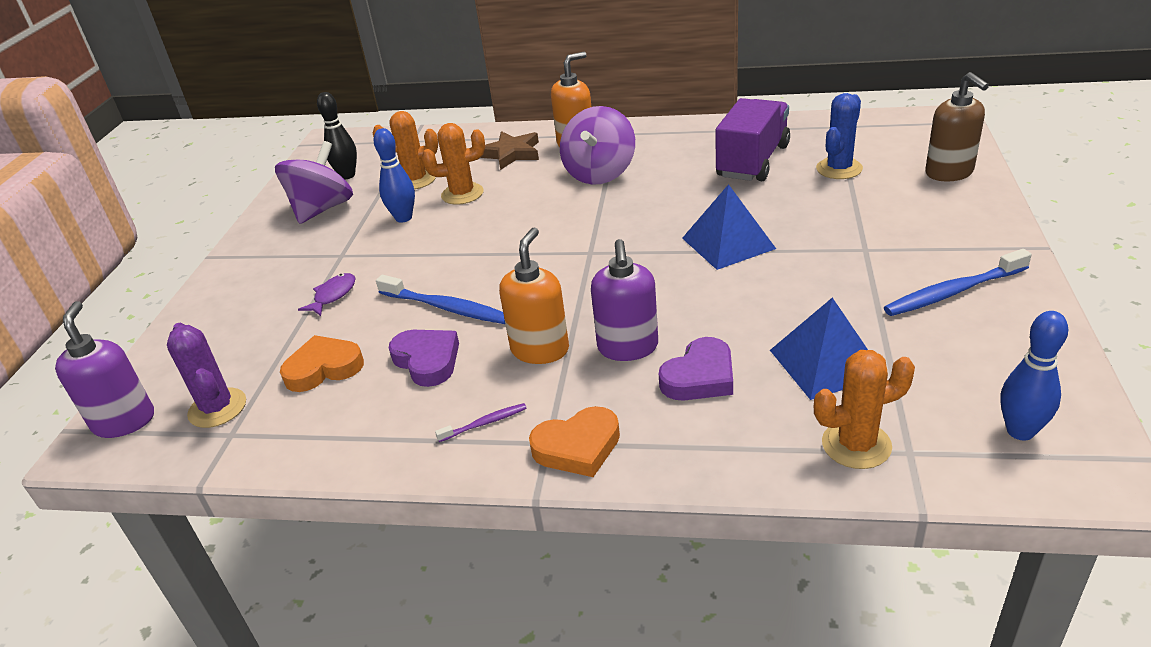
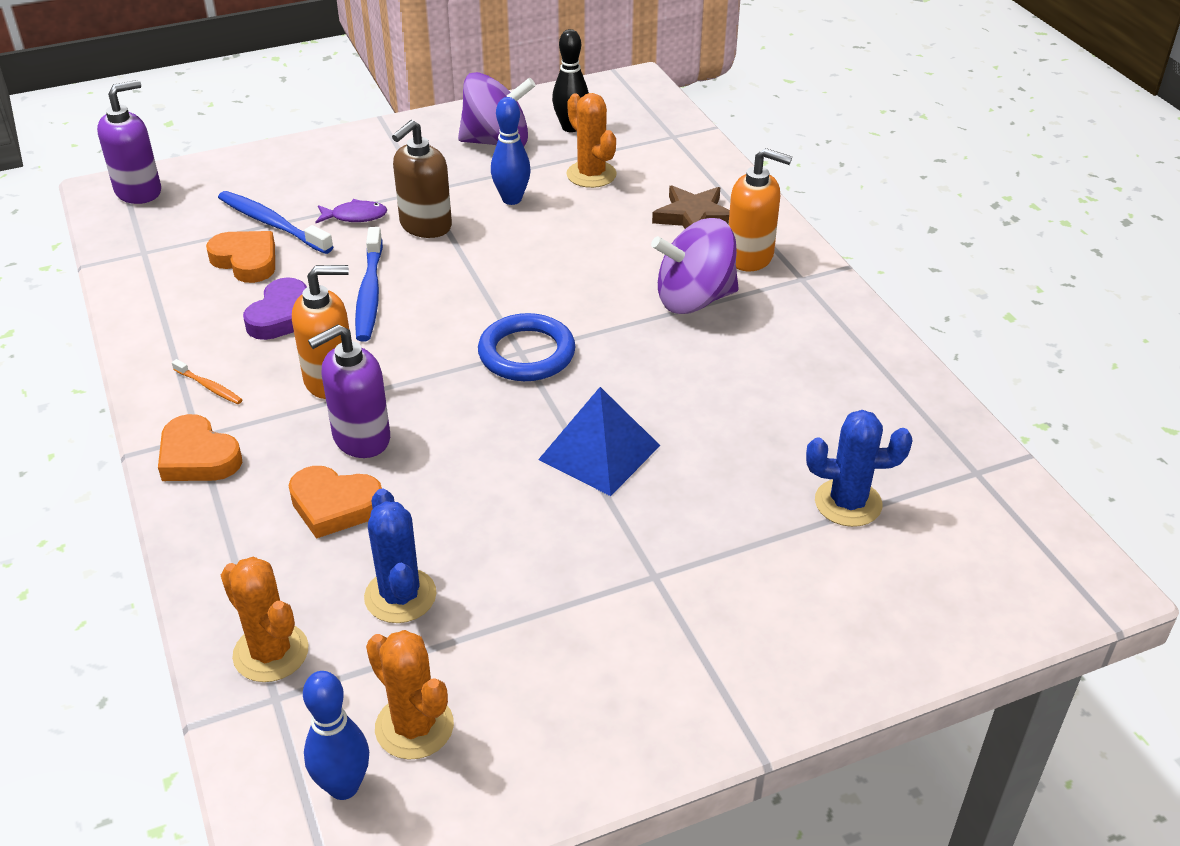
camera: 55 degrees right, 5 degrees up
purple cactus [167,323,246,428] -> none
orange cactus [422,123,485,205] -> orange cactus moved to [366,630,454,760]
purple toothbrush [435,403,527,442] -> orange toothbrush [172,359,243,404]
purple heart [659,337,733,400] -> orange heart [288,466,382,539]
purple truck [716,98,790,181] -> none
blue pyramid [770,297,868,400] -> blue cactus [364,488,437,623]
blue toothbrush [884,249,1032,316] -> blue toothbrush moved to [218,191,334,254]
brown soap dispenser [925,72,989,182] -> brown soap dispenser moved to [392,120,452,238]
none -> blue ring [478,313,575,381]

